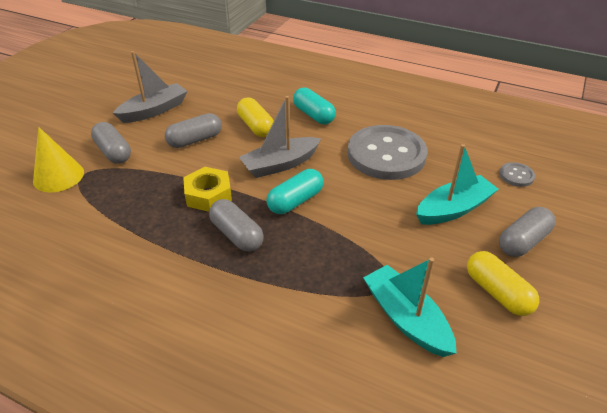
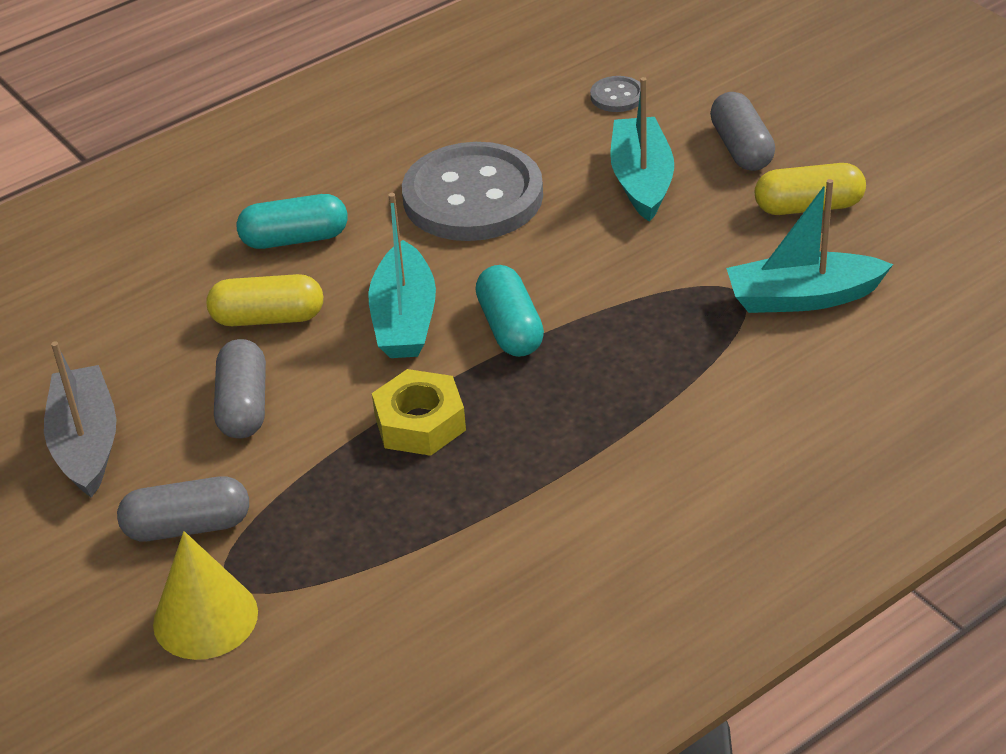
camera: 60 degrees left, 0 degrees up
grey capsule [209,199,264,252] -> none
grey boat [239,96,321,178] -> turquoise boat [368,193,436,358]

